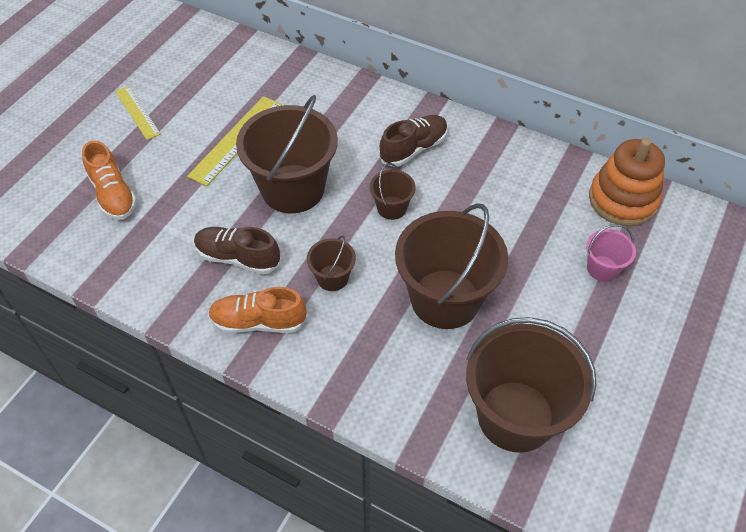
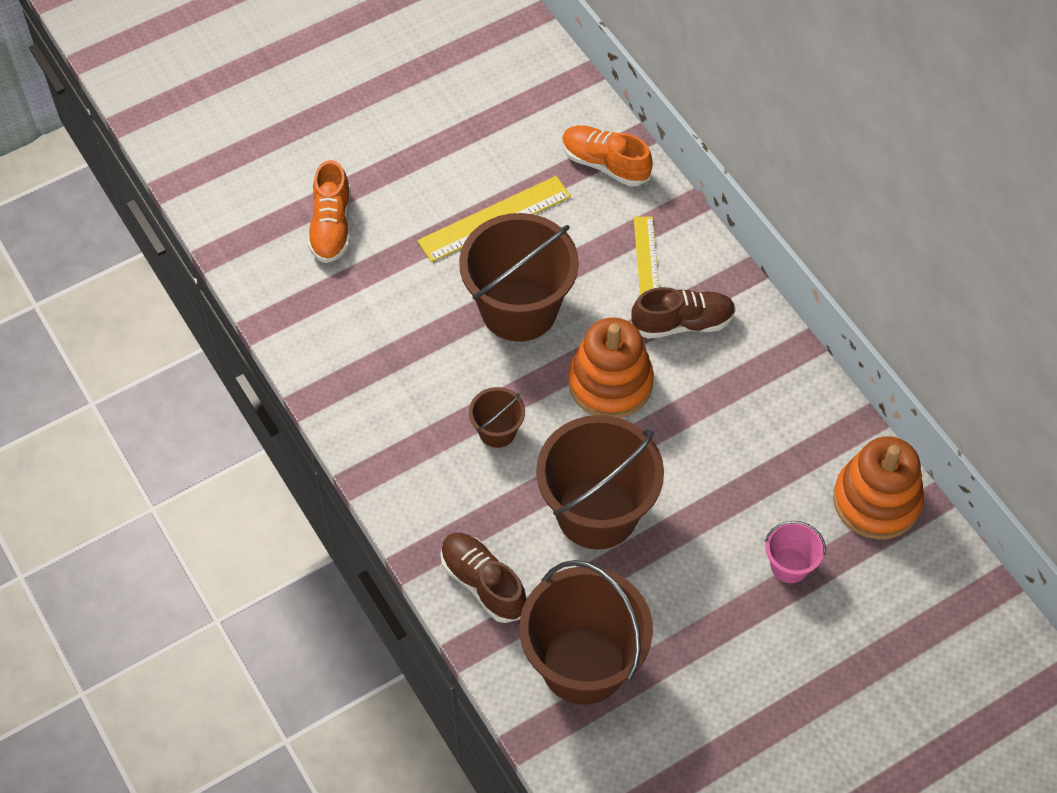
camera: 30 degrees right, 5 degrees up
yellow ruler [115,86,161,140] -> yellow ruler moved to [634,216,659,295]
brown shoe [194,227,280,274] -> brown shoe moved to [440,533,527,623]
orange shoe [208,287,307,333] -> orange shoe moved to [562,125,653,186]
brown bucket [370,163,416,220] -> orange stacking toy [568,317,654,418]

